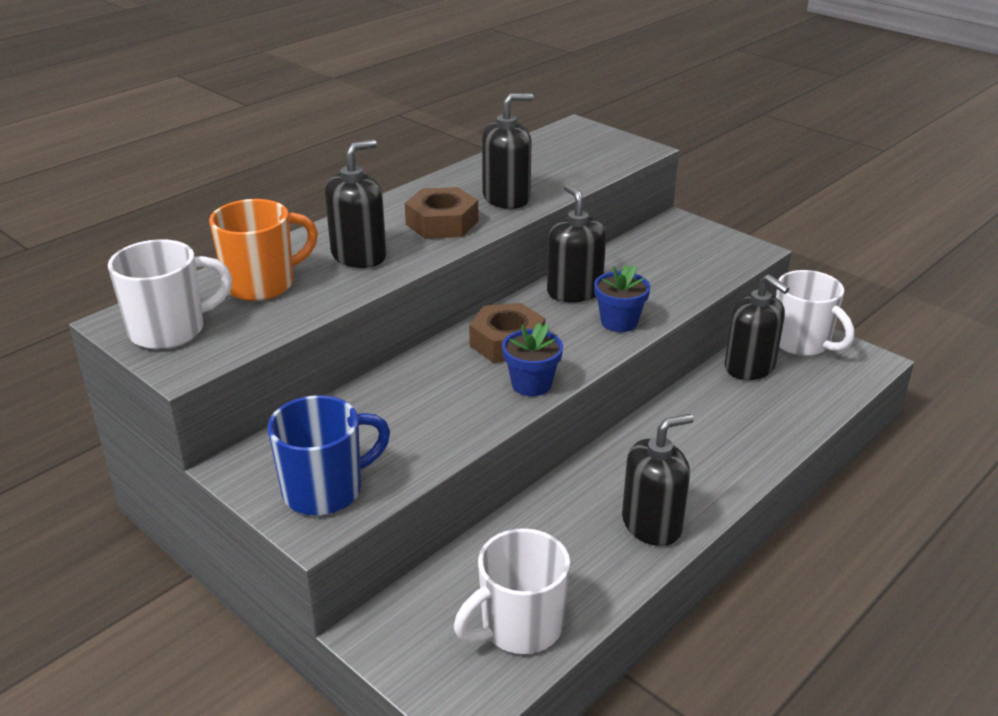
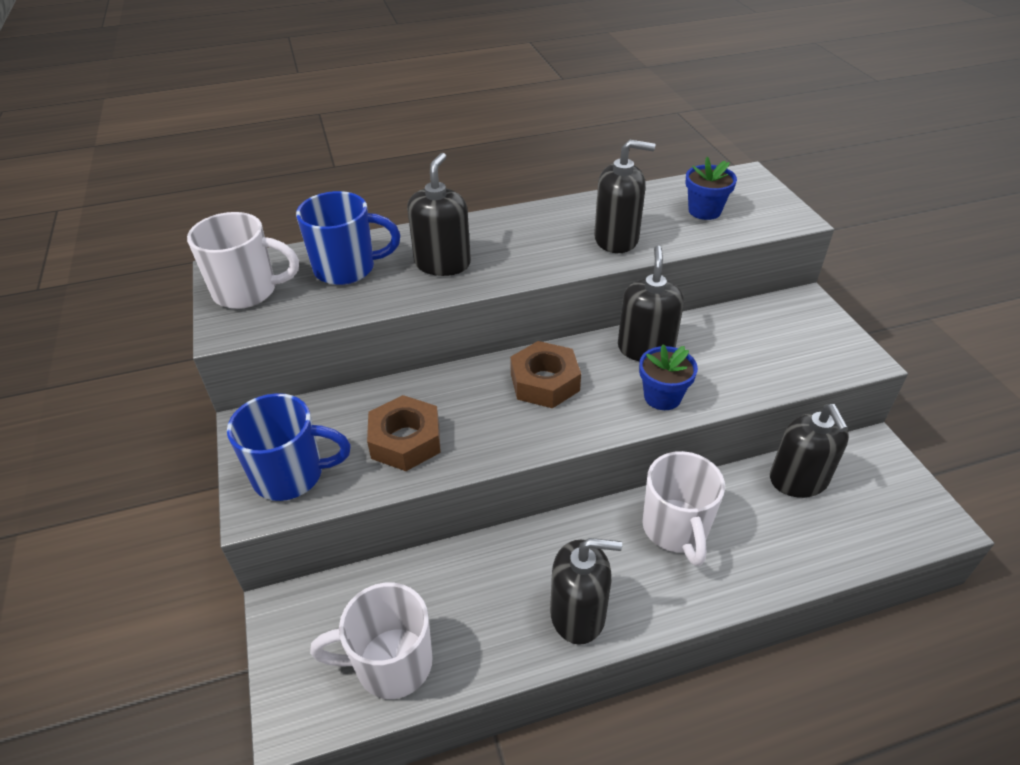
camera: 30 degrees right, 10 degrees up
orange mug [209,199,318,301] -> blue mug [296,191,400,285]
black soap dispenser [325,140,387,268] -> black soap dispenser turned 60 degrees counterclockwise [407,153,471,276]
brown nut [405,187,478,239] -> brown nut moved to [367,395,441,471]
blue flower pot [502,323,563,396] -> blue flower pot moved to [685,157,737,220]
white mug [776,270,854,356] -> white mug moved to [642,451,725,566]

